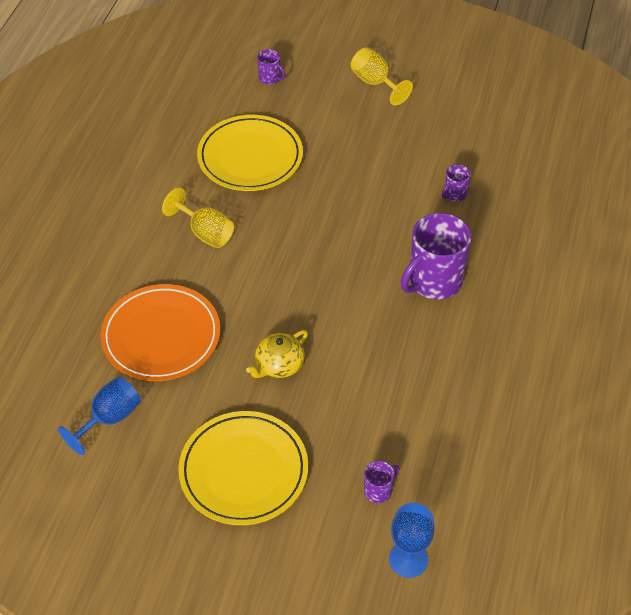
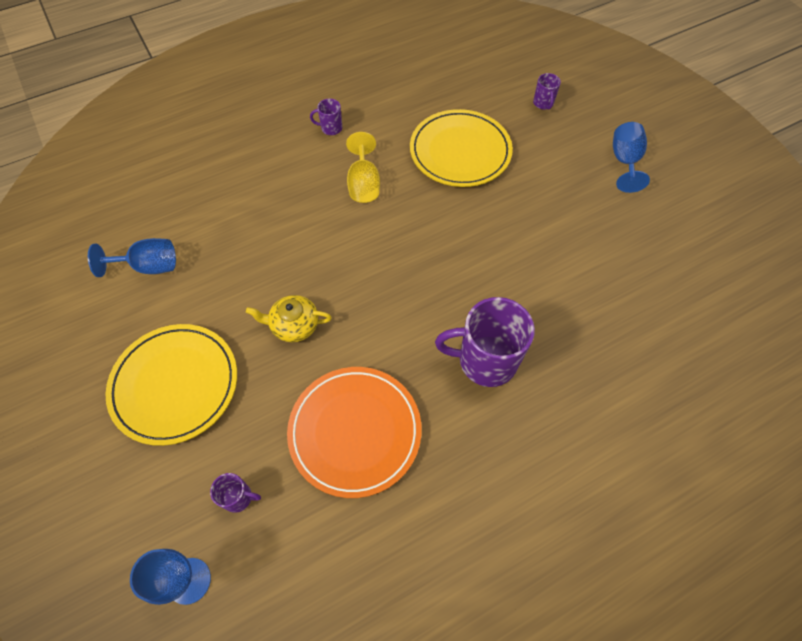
camera: 45 degrees right, 10 degrees up
orange plate [100,284,221,381] -> orange plate moved to [287,367,422,498]
yellow goblet [351,47,413,106] -> blue goblet [613,122,650,193]
purple mug [442,165,471,202] -> purple mug moved to [310,99,342,135]

